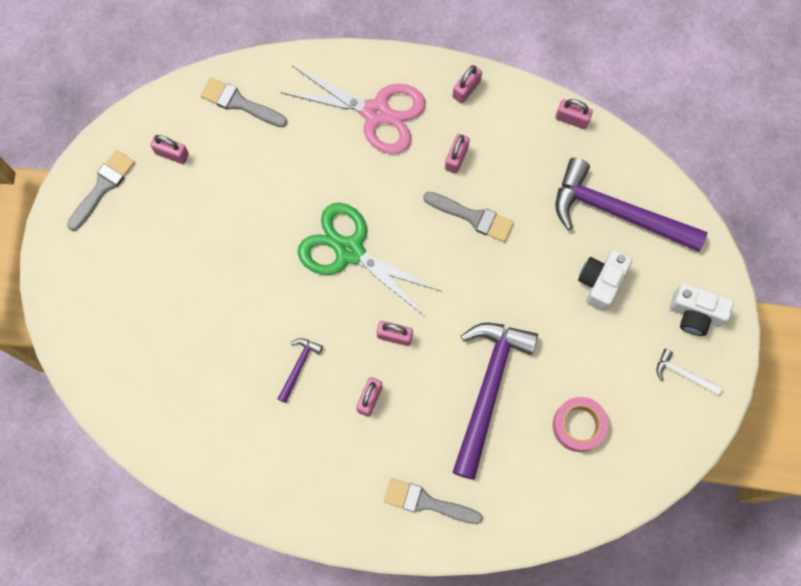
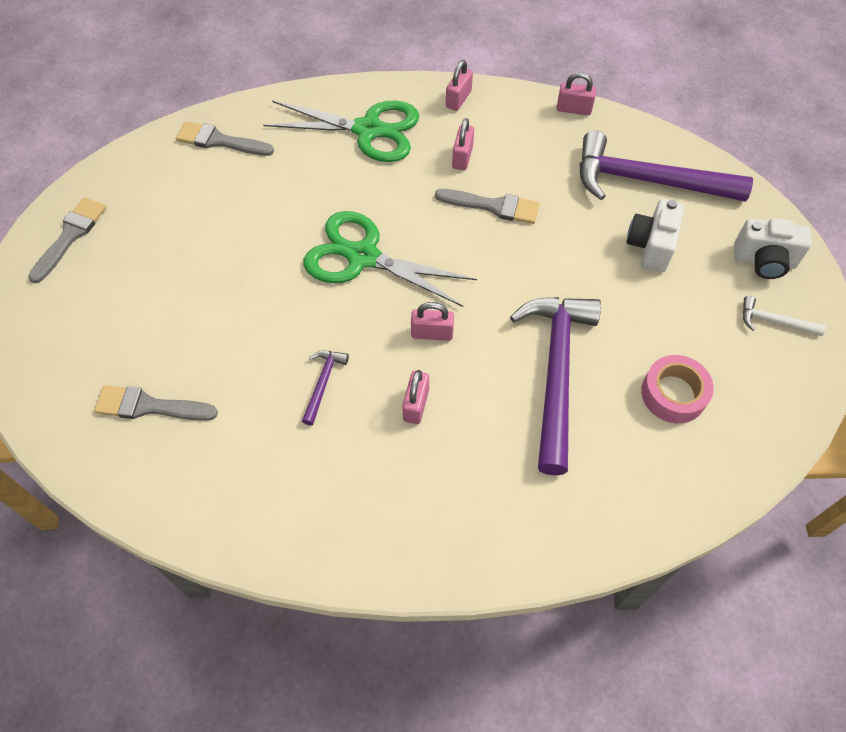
camera: 10 degrees left, 15 degrees down
pink padlock [150,135,189,164] -> none
pink scissors [281,66,426,154] -> green scissors [263,101,419,162]
grey brush [384,478,483,524] -> grey brush moved to [94,385,218,421]

